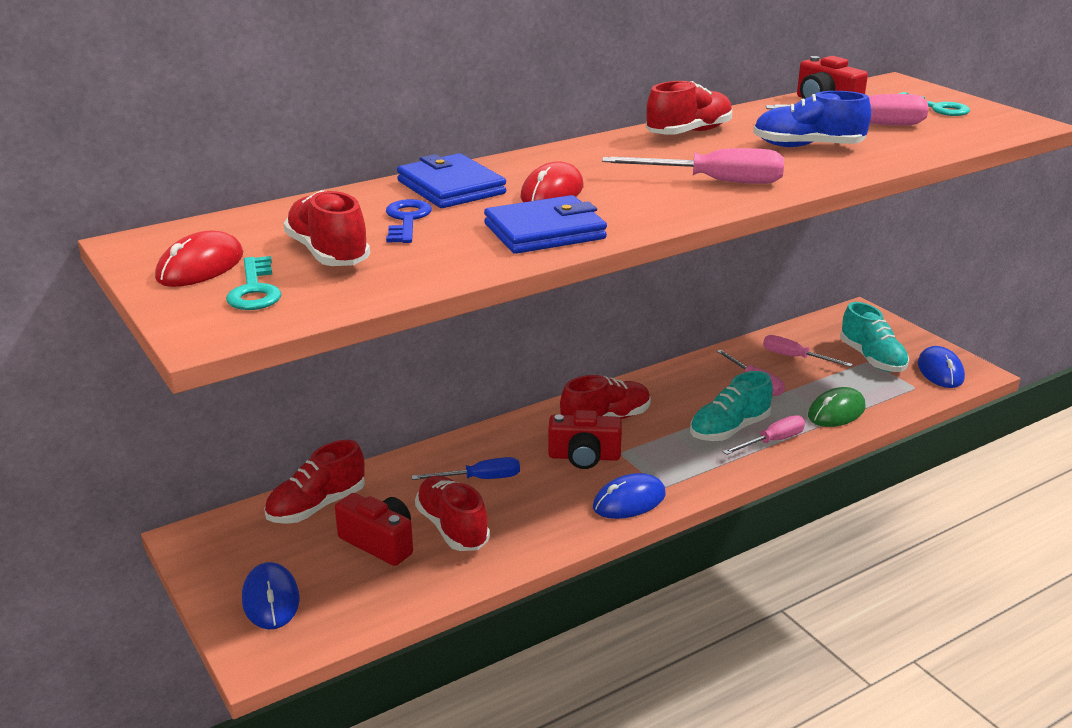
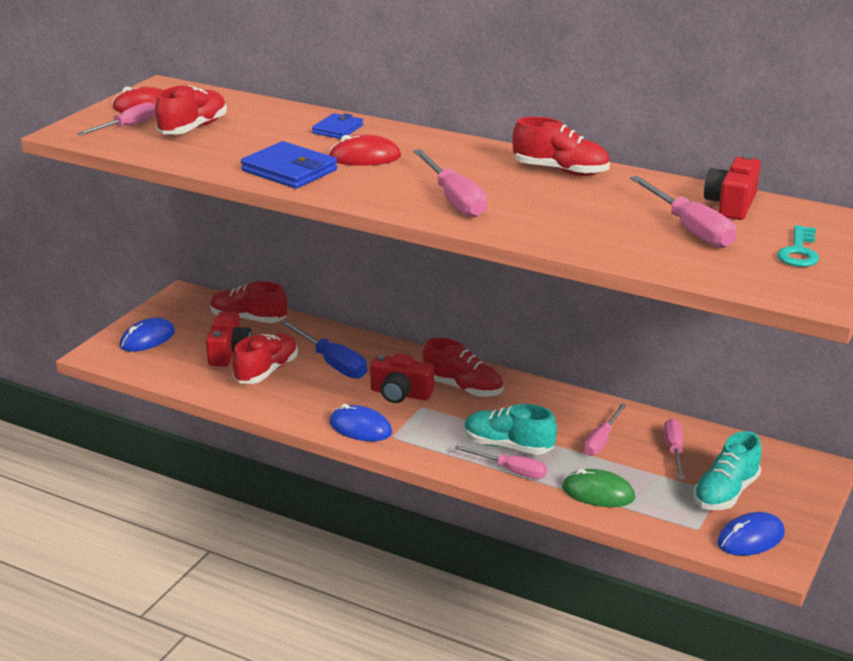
camera: 60 degrees right, 0 degrees up
turquoise key [226,256,281,310] -> pink screwdriver [77,102,155,135]
blue key [386,199,432,243] -> none
blue wallet [397,153,506,208] -> blue wallet [312,113,363,139], size x0.61
blue screwdriver [411,457,520,480] -> blue screwdriver [281,320,367,379], size x1.50
red camera [548,410,622,469] -> red camera turned 45 degrees counterclockwise [370,353,434,403]
blue shoe [753,91,871,147] -> none

